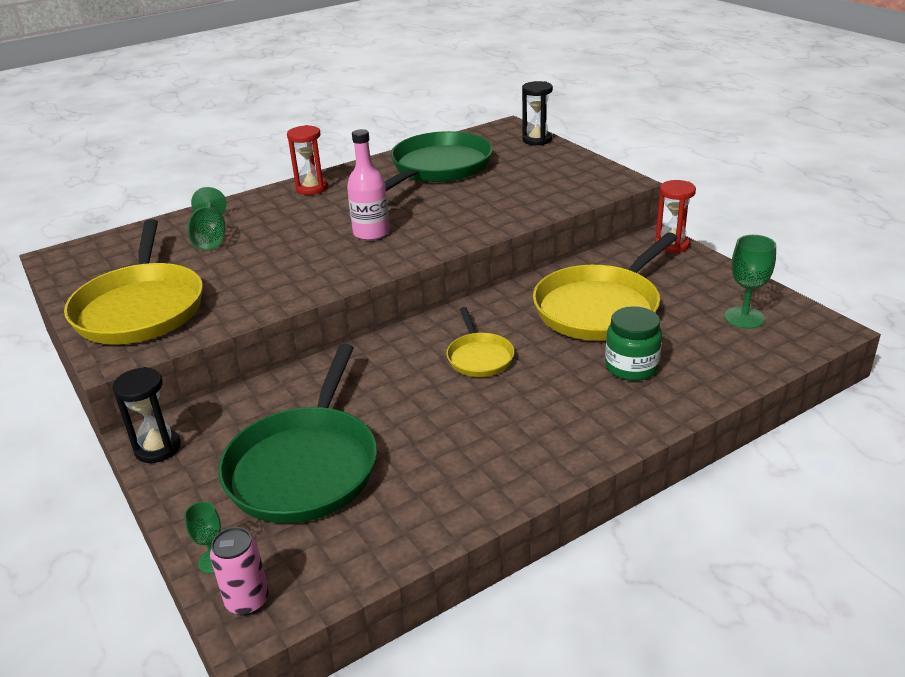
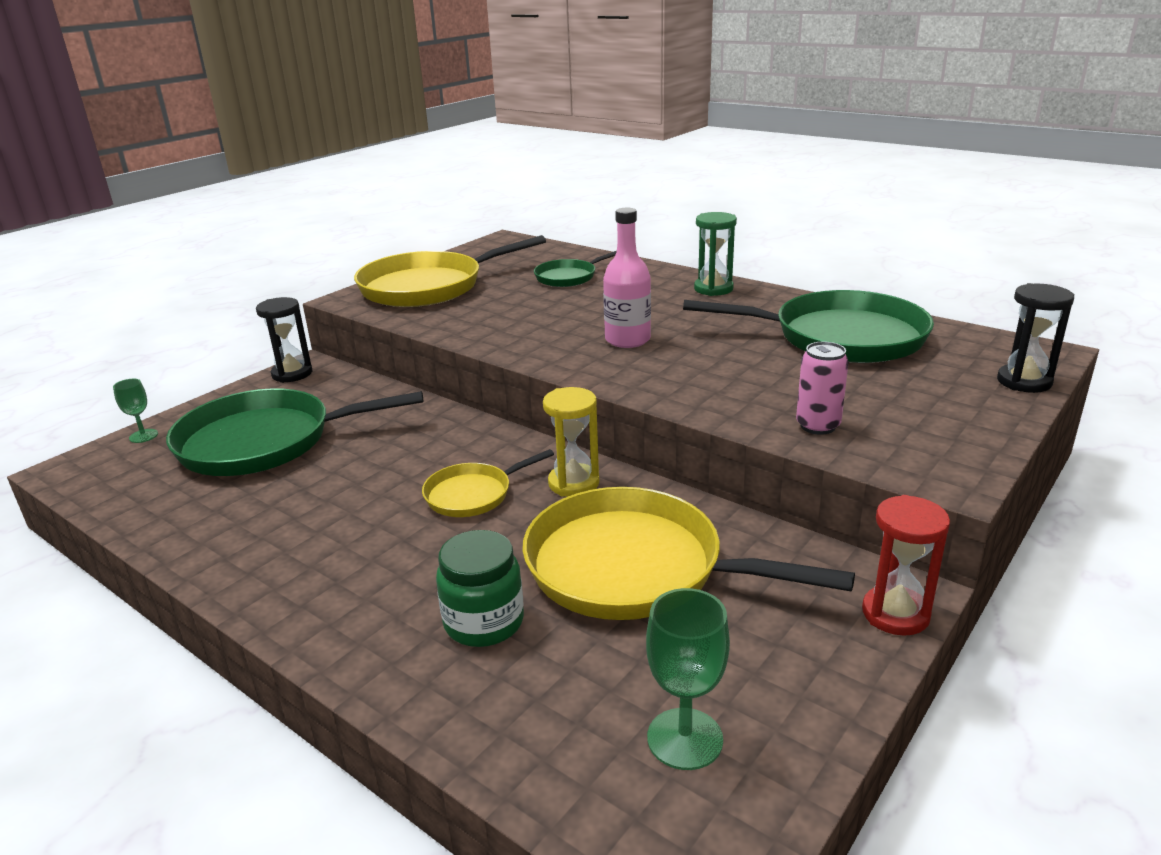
camera: 70 degrees right, 5 degrees down
green goblet [187,187,226,250] -> green pan [534,251,617,287]
pink can [210,527,269,616] -> pink can moved to [796,342,849,435]
red hourglass [287,125,328,195] -> green hourglass [694,212,737,296]
none -> yellow hourglass [543,387,599,497]

